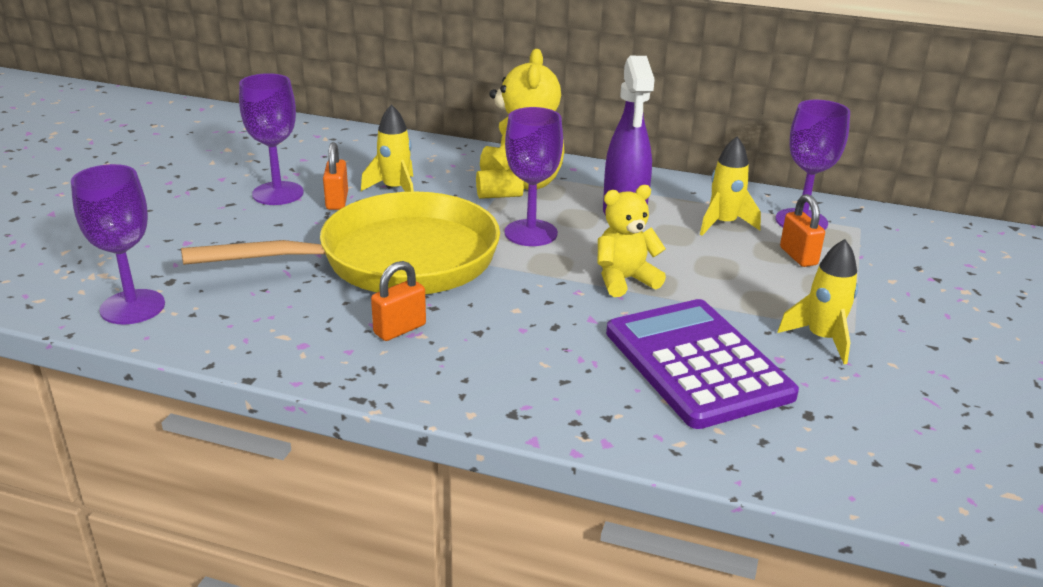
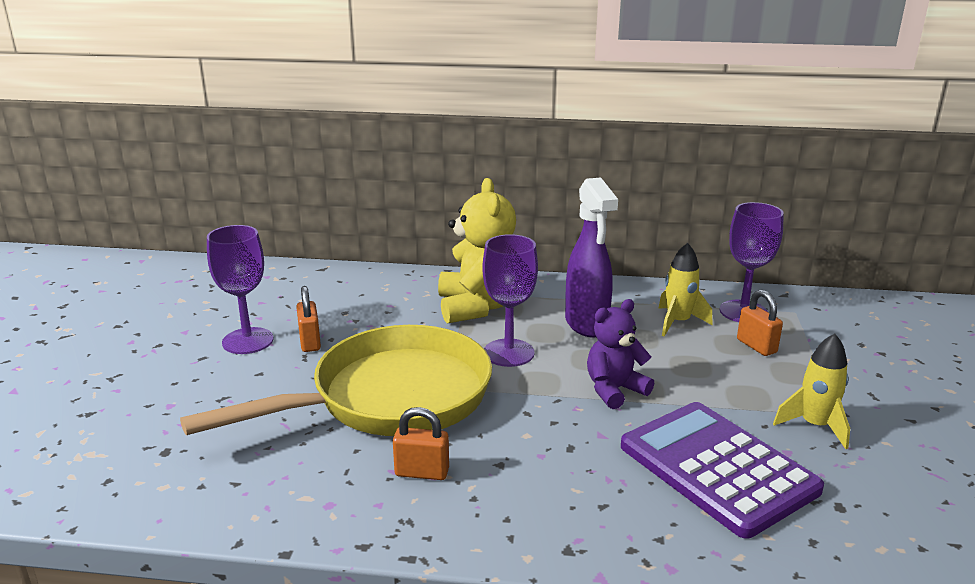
camera: 10 degrees left, 5 degrees down
purple goblet [71,164,165,324] -> none
yellow rocket [361,104,414,192] -> none
orange padlock [371,261,426,341] -> orange padlock turned 60 degrees clockwise [393,407,449,480]
yellow teddy bear [598,185,666,297] -> purple teddy bear [587,299,654,409]

